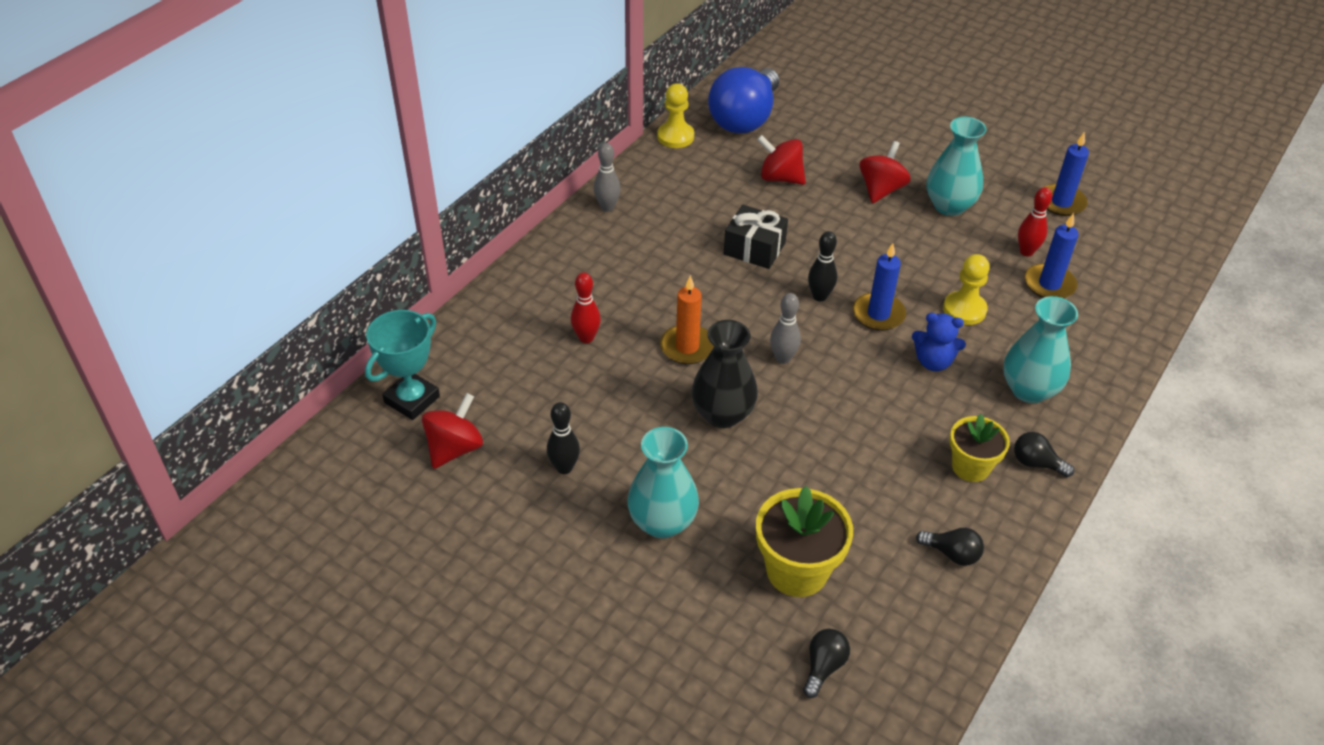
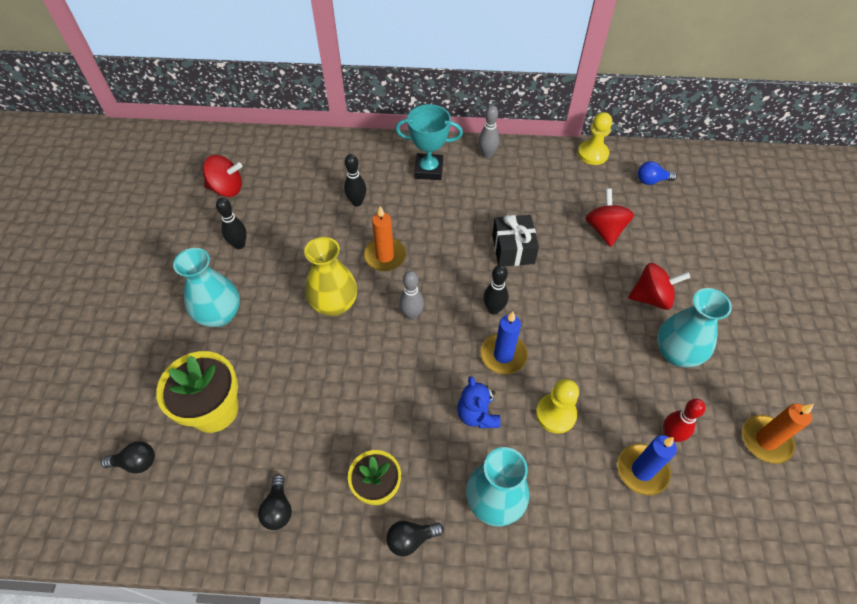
camera: 60 degrees right, 10 degrees up
turquoise trophy [365,310,440,420] -> turquoise trophy moved to [395,104,463,180]
red bowling pin [571,272,601,343] -> black bowling pin [344,154,366,206]
black vase [691,320,758,428] -> yellow vase [304,237,357,316]
blue light bulb [708,67,779,133] -> blue light bulb [638,161,677,185], size x0.42
black light bulb [1014,432,1074,477] -> black light bulb turned 105 degrees counterclockwise [386,521,444,556]
blue candle [1044,132,1089,216] -> orange candle [742,404,813,464]

